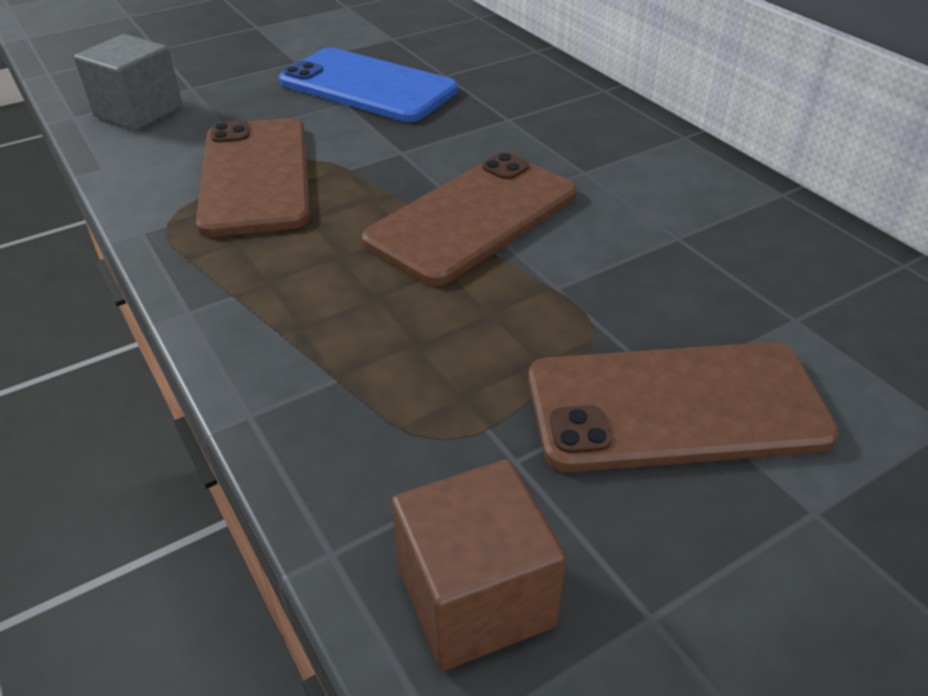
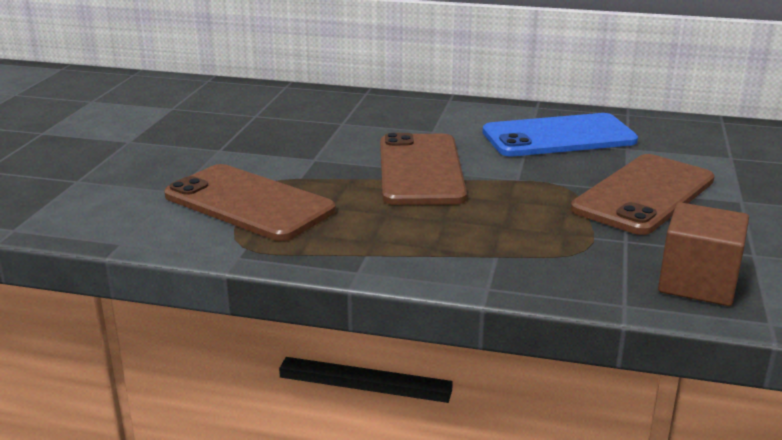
camera: 45 degrees left, 15 degrees down
grey cube [74,34,183,131] -> none
blue phone [279,48,458,122] -> blue phone moved to [483,113,638,156]

